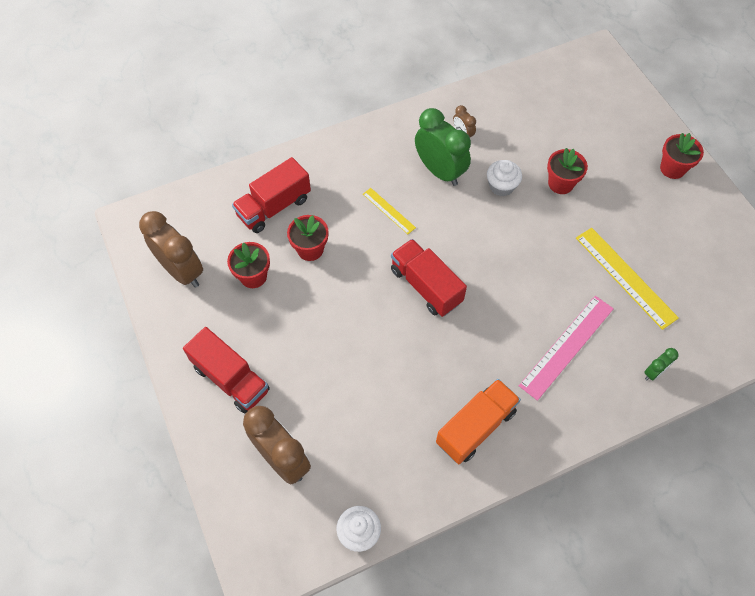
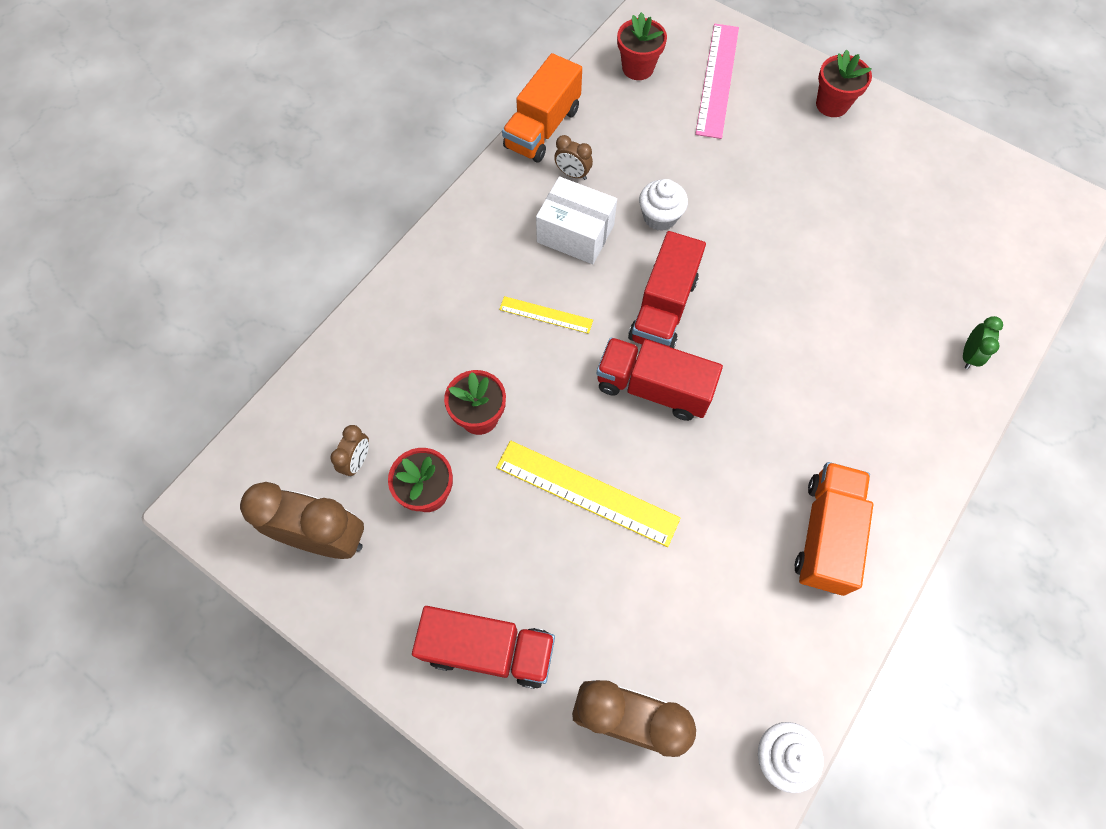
camera: 30 degrees left, 5 degrees up
red truck [232,157,311,233] -> red truck moved to [628,231,706,348]
green clock [415,108,471,186] -> white box [536,177,617,264]
pink ruler [519,296,614,401] -> pink ruler moved to [695,24,739,139]
red flower pot [547,148,588,194] -> red flower pot moved to [617,12,667,80]
yellow ruler [576,228,679,330] -> yellow ruler moved to [496,441,681,547]
none -> brown clock [330,425,369,477]
none -> orange truck [502,53,582,163]

